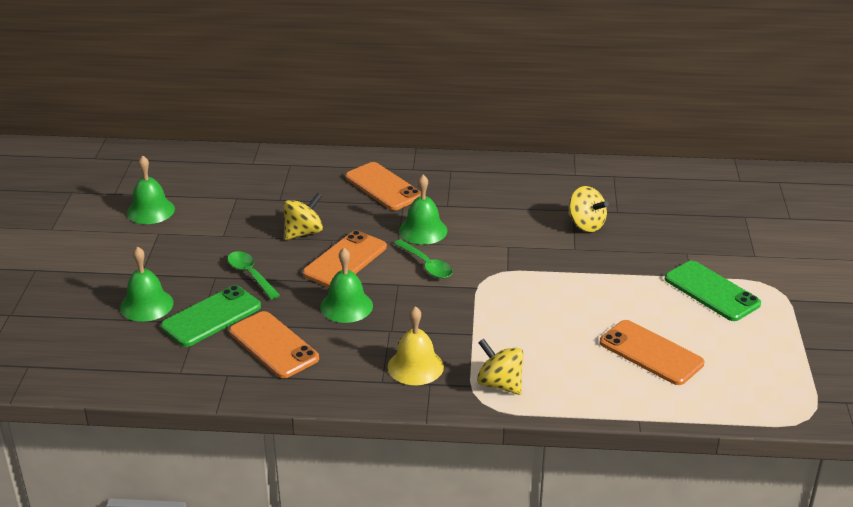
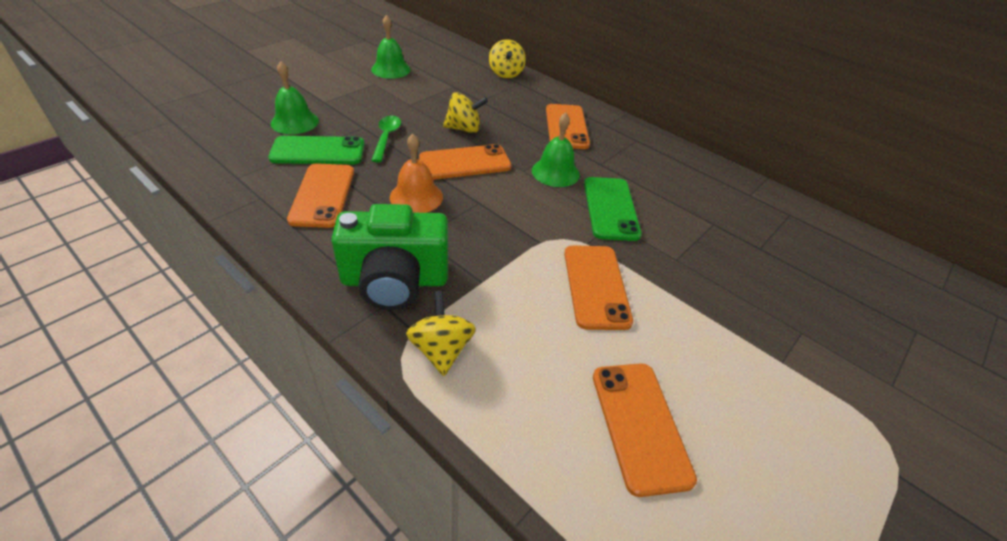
camera: 35 degrees right, 10 degrees up
green bell [320,248,373,323] -> orange bell [390,134,443,213]
yellow bell [388,306,444,385] -> green camera [331,204,448,310]
green spoon [394,239,453,279] -> none
yellow spinning top [569,186,609,232] -> yellow spinning top moved to [489,39,526,78]
green phone [665,261,761,321] -> green phone moved to [584,177,642,241]
none -> orange phone [564,245,633,330]

